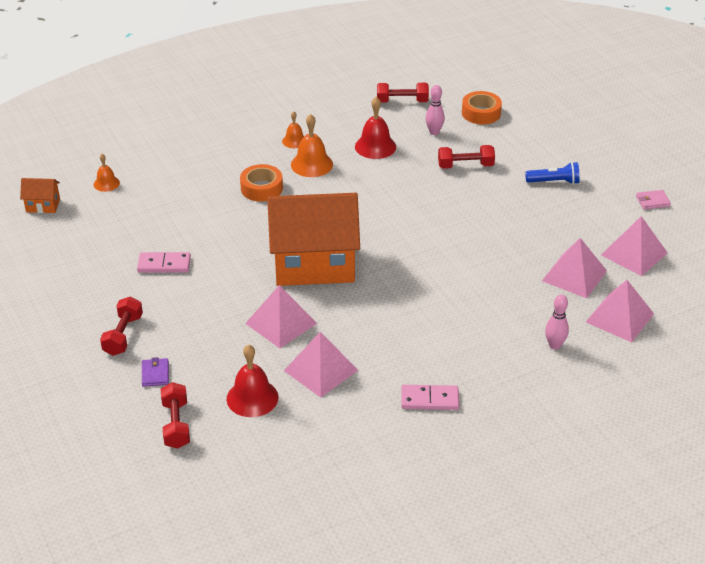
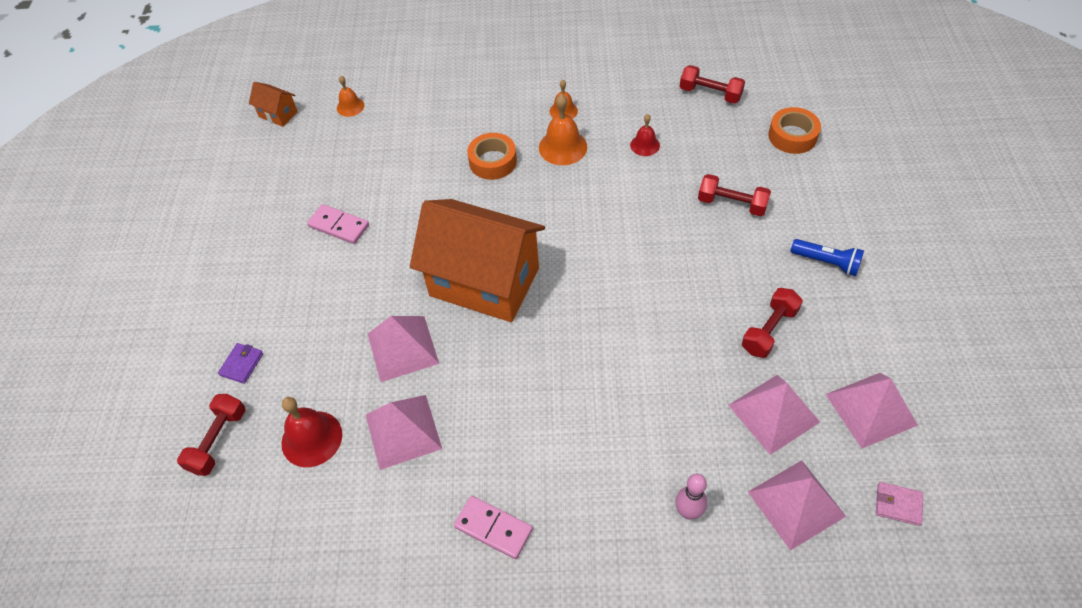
camera: 30 degrees right, 15 degrees up
red dumbbell [100,296,143,356] -> red dumbbell moved to [742,288,803,358]
red bell [355,97,396,159] -> red bell [630,114,660,156], size x0.60
pink bowling pin [425,85,445,135] -> none
pink wallet [636,190,671,210] -> pink wallet moved to [876,482,923,526]

